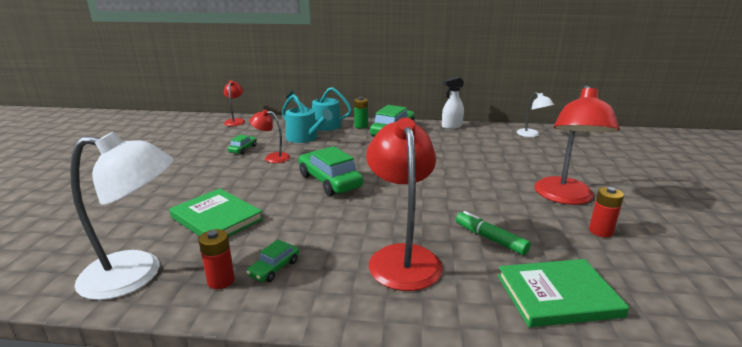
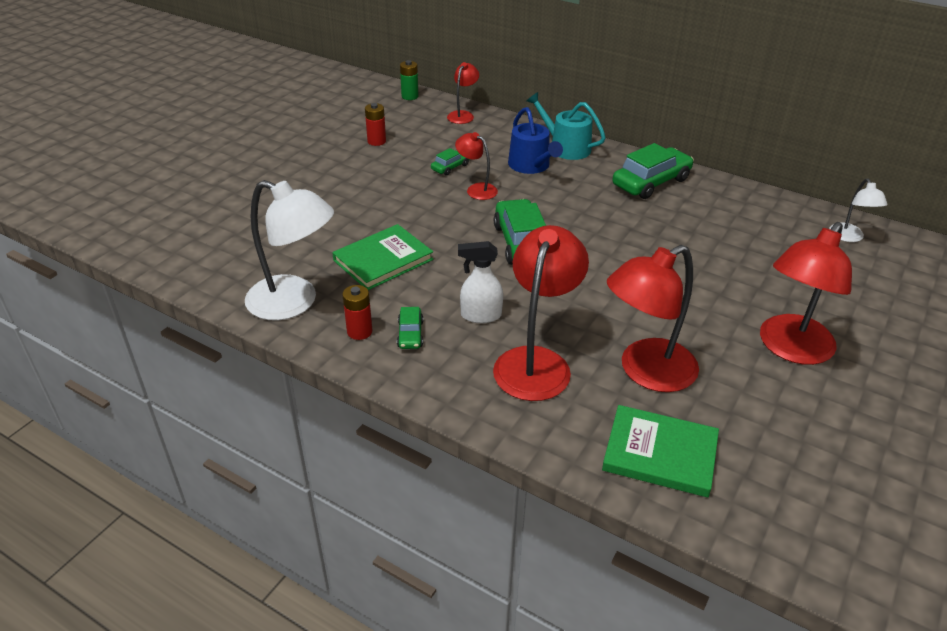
camera: 25 degrees right, 15 degrees up
green book [169,188,263,237] -> green book turned 75 degrees clockwise [332,224,433,290]
green car [246,240,299,282] -> green car turned 60 degrees counterclockwise [397,307,423,349]
turquoise watering can [282,94,333,143] -> blue watering can [508,107,563,174]
green battery [354,97,368,129] -> green battery moved to [400,60,419,100]
white spray bottle [442,77,464,129] -> white spray bottle moved to [458,241,503,323]
green marker [456,211,531,255] -> red lamp [607,245,699,392]
red battery [589,187,624,237] -> red battery moved to [365,103,386,146]

